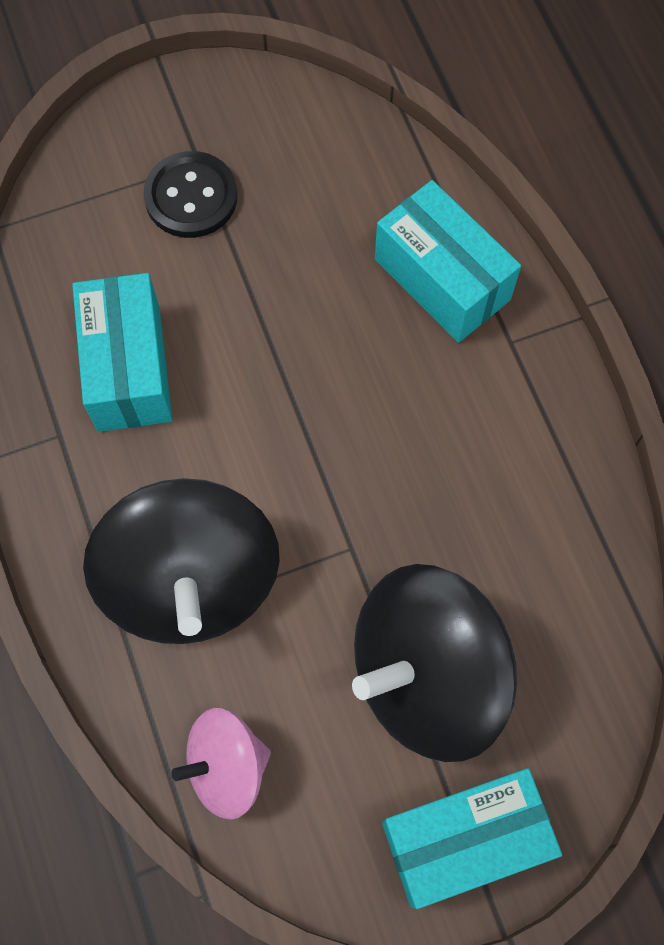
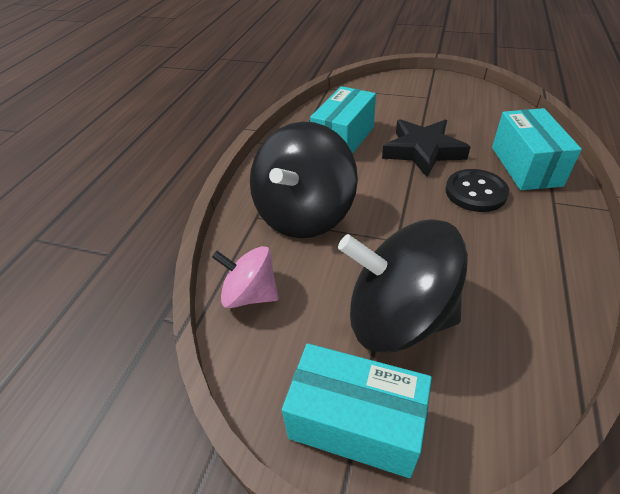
camera: 40 degrees right, 25 degrees down
black button [143,151,237,238] -> black button moved to [446,169,509,212]
none -> black star [382,119,470,177]

